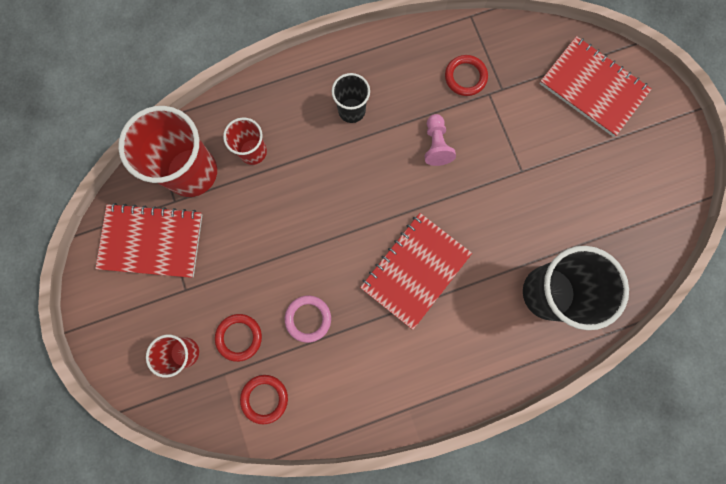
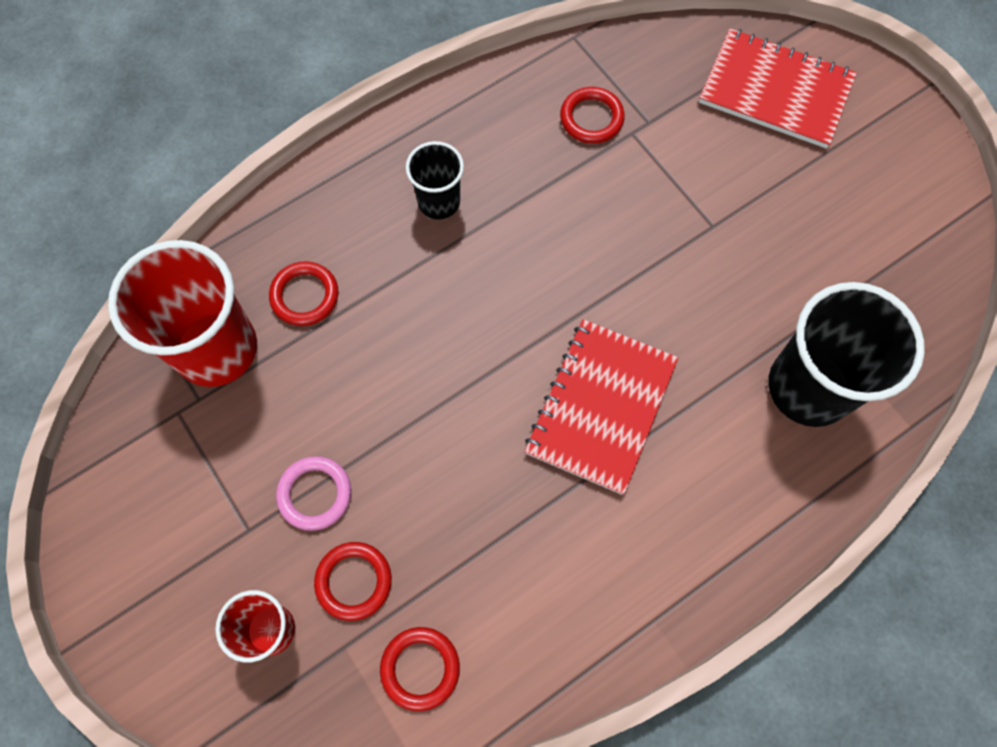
camera: 15 degrees left, 10 degrees down
red notebook [95,203,203,278] -> none
red cup [223,117,267,165] -> red ring [269,261,339,326]
pink ring [285,295,331,343] -> pink ring moved to [276,456,351,531]
pink pawn [425,114,456,166] -> none

